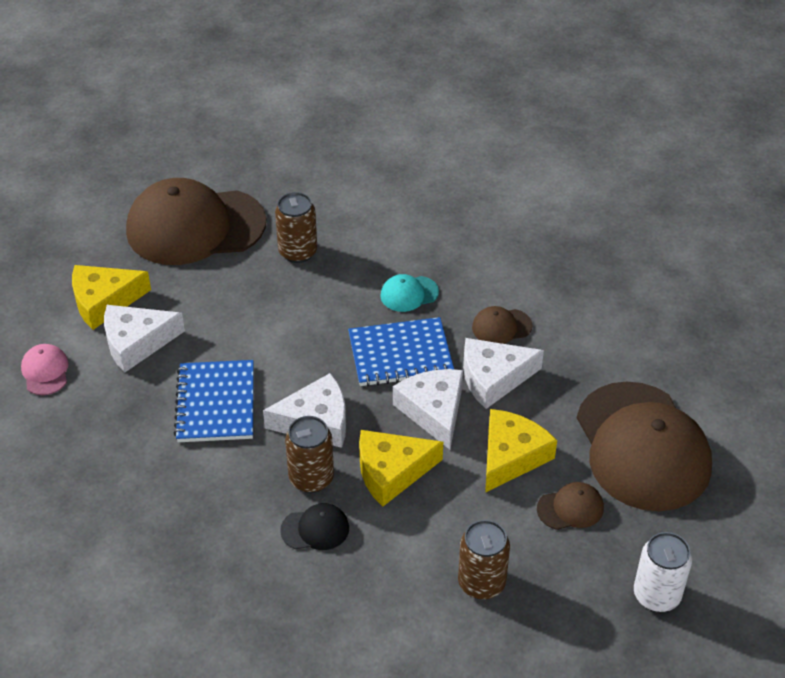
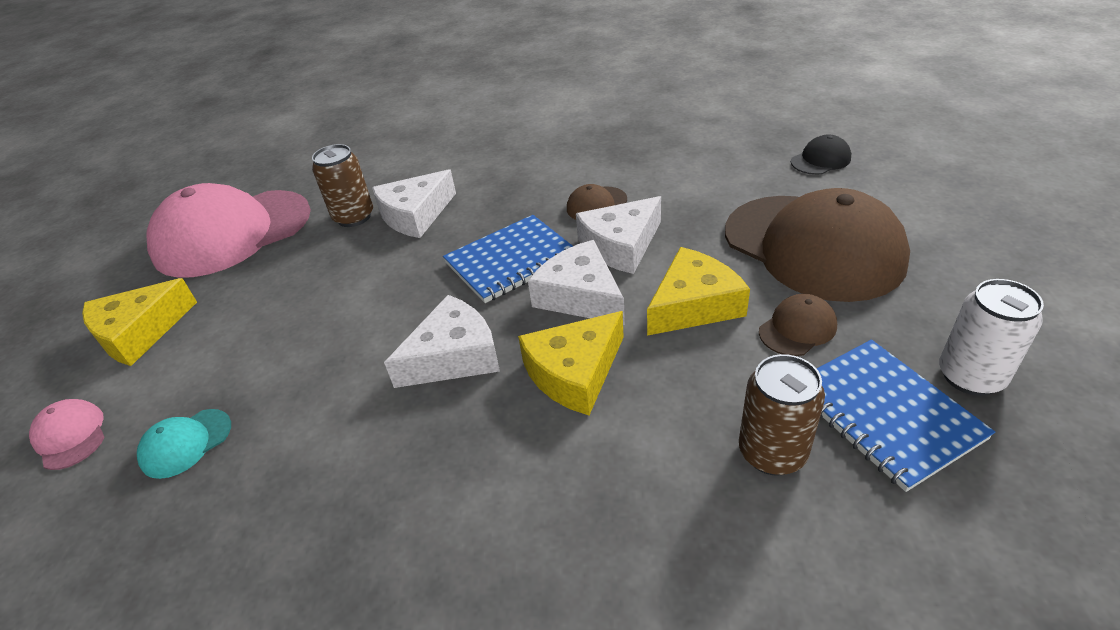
camera: 20 degrees left, 5 degrees down
white cheese [104,305,185,372] -> white cheese moved to [372,169,456,238]
brown cap [126,178,266,265] -> pink cap [147,183,311,278]
blue notebook [174,360,254,442] -> blue notebook moved to [817,340,995,492]
black cap [280,503,349,550] -> black cap moved to [791,135,851,175]
brown can [285,416,334,493] -> none
turquoise cap [380,274,439,312] -> turquoise cap moved to [137,409,231,479]
yellow cheese [485,409,557,493] -> yellow cheese turned 45 degrees clockwise [647,247,750,336]

